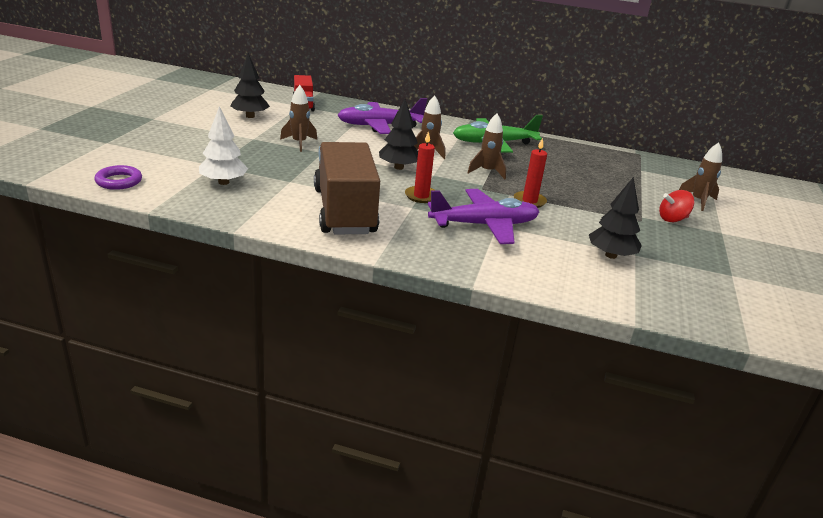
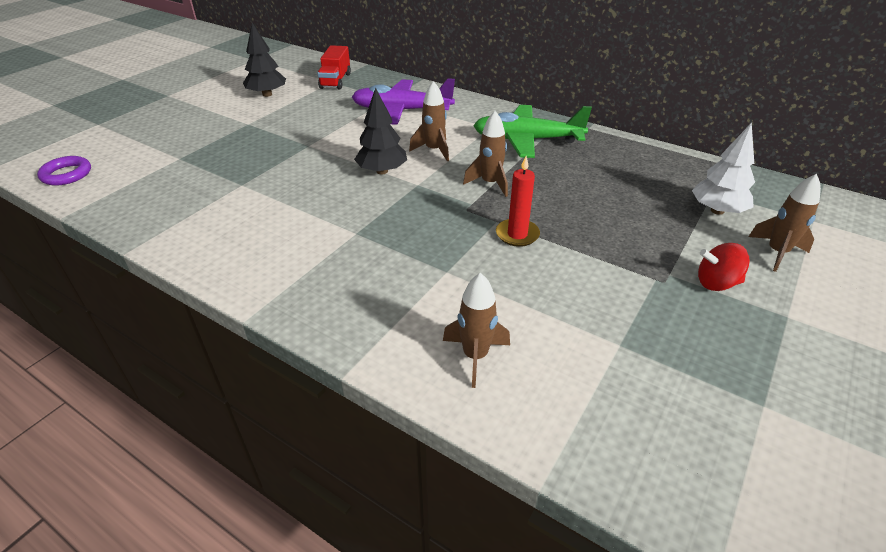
camera: 20 degrees right, 10 degrees up
white tree [199,106,248,185] -> white tree moved to [692,122,755,215]
brown rocket [280,85,317,152] -> brown rocket moved to [443,273,510,388]
brown truck [314,142,380,234] -> none
red candle [405,131,436,203] -> none
purple plane [428,189,539,244] -> none
black tree [589,177,642,259] -> none

